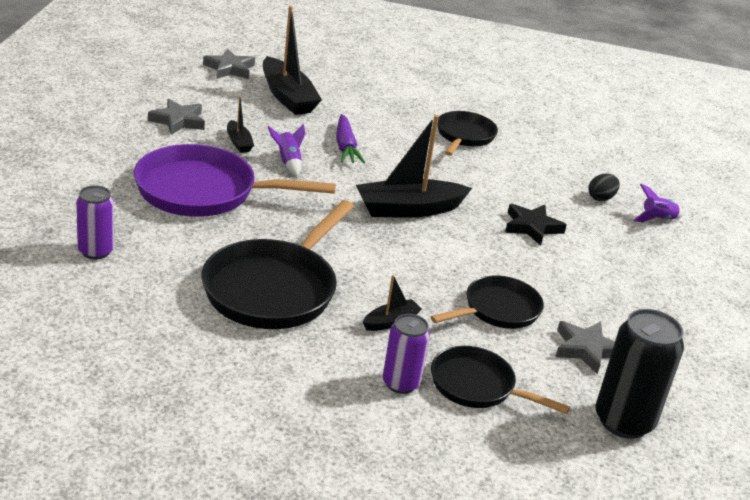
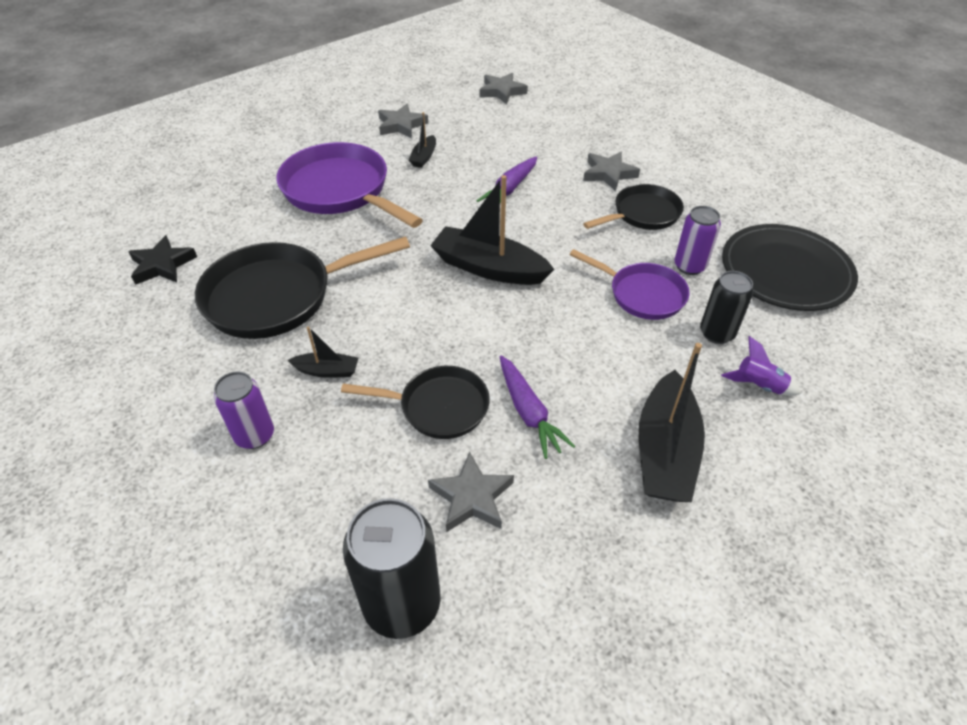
camera: 45 degrees right, 15 degrees up
purple can [76,185,114,259] -> purple can moved to [674,206,721,275]
black boat [263,6,322,115] -> black boat moved to [639,343,705,502]
purple rocket [268,124,305,176] -> none
black pan [431,346,570,414] -> none
black star [505,204,567,246] -> black star moved to [128,235,197,285]
black egg [588,174,620,201] -> black can [700,271,753,344]
none -> purple carrot [500,355,575,459]
none -> purple pan [569,249,690,320]
none -> grey star [583,152,640,191]
none -> black plate [722,224,858,311]

